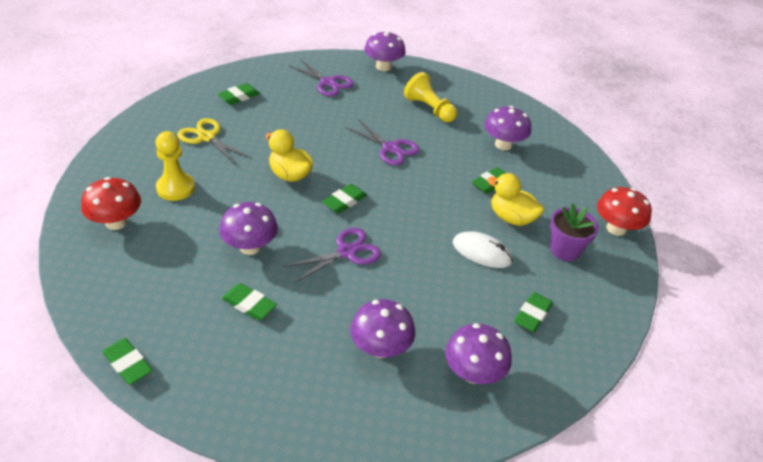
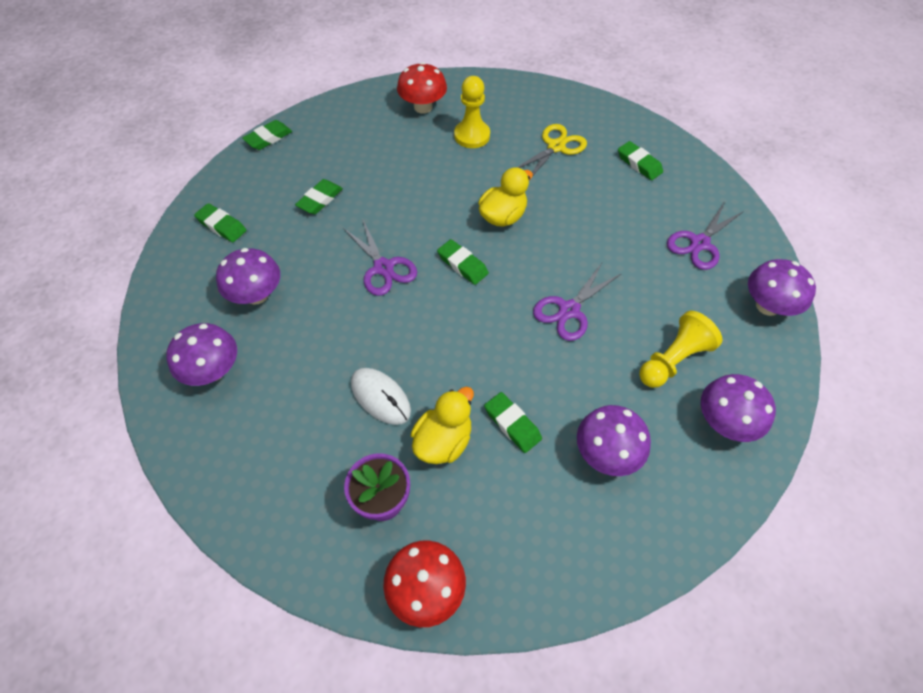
camera: 95 degrees right, 15 degrees up
purple mushroom [219,202,278,255] -> purple mushroom moved to [701,374,776,442]
white mouse [452,231,513,268] -> white mouse turned 75 degrees counterclockwise [351,368,411,425]
green eraser [514,292,553,332] -> green eraser moved to [194,203,246,242]

